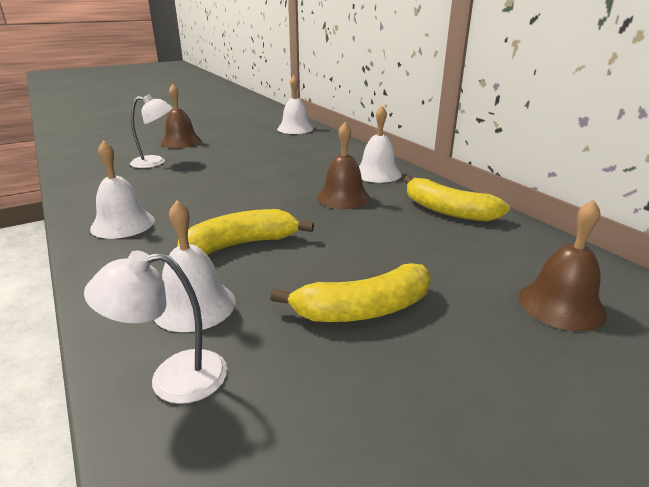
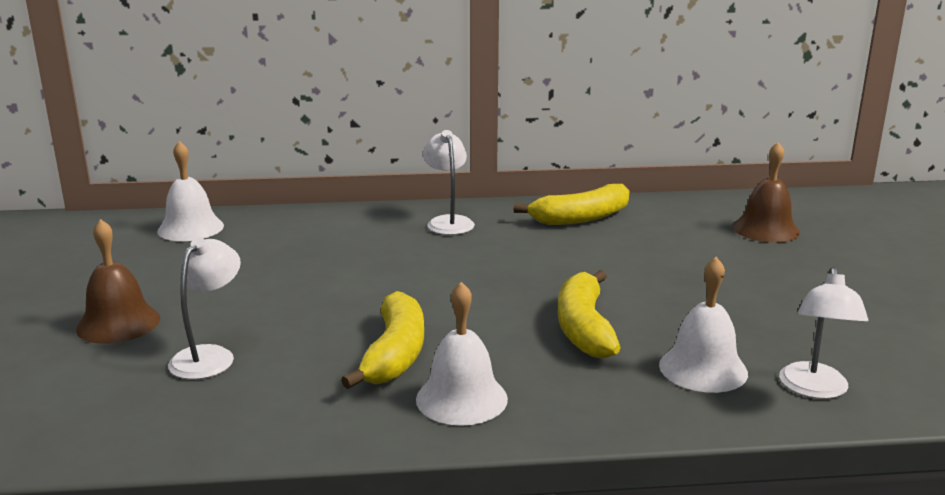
camera: 65 degrees left, 5 degrees down
yellow banana [270,263,431,322] -> yellow banana moved to [341,291,424,389]
brown bell [317,122,370,209] -> none
white bell [359,105,402,183] -> white lamp [423,130,475,235]

